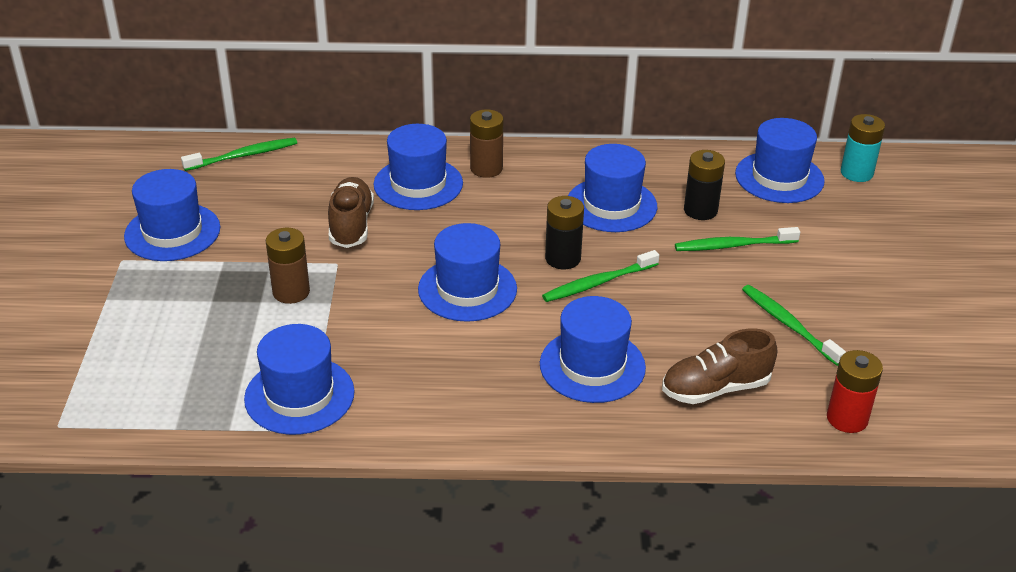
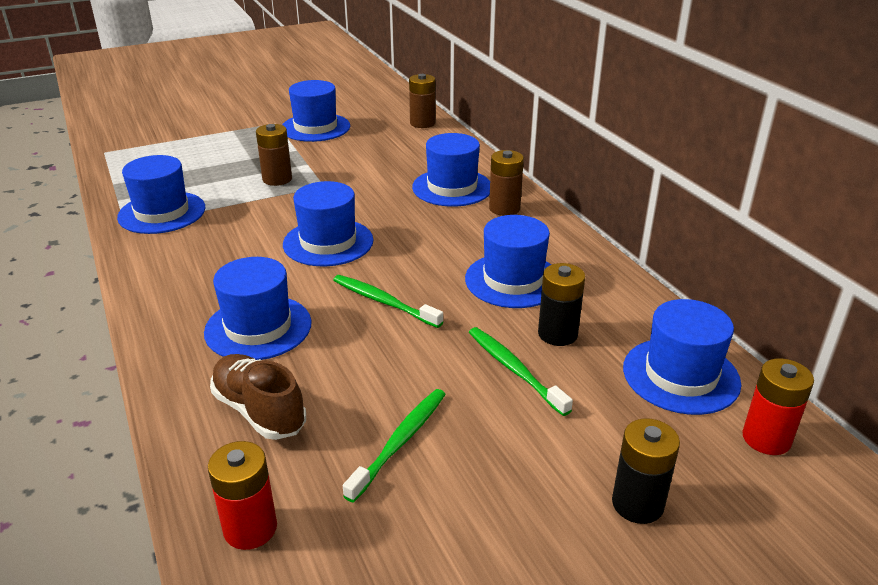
camera: 65 degrees right, 5 degrees down
green toothbrush [181,138,297,171] -> brown battery [409,74,435,128]
brown shoe [328,177,374,248] -> none
black battery [545,196,584,269] -> black battery moved to [612,418,680,524]
turquoise battery [841,114,885,182] -> red battery [742,358,814,455]

